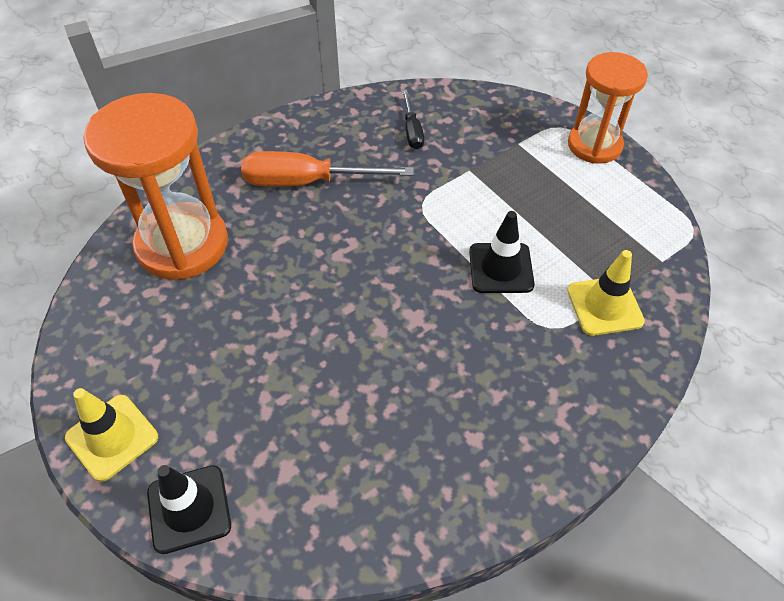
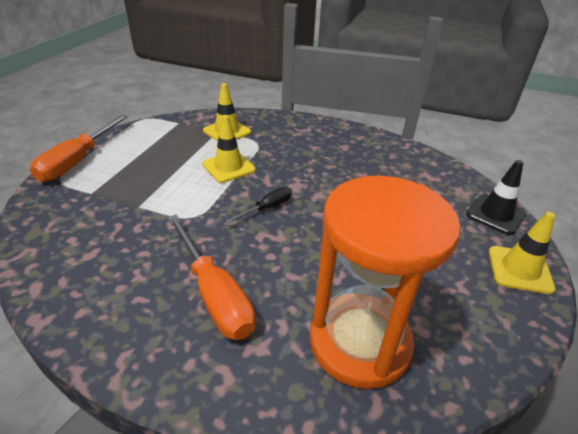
camera: 125 degrees left, 15 degrees down
black screwdriver [402,90,424,149] -> black screwdriver moved to [226,187,292,223]
black traffic cone [469,211,535,293] -> yellow traffic cone [202,115,255,183]
orange hourglass [568,52,648,164] -> orange screwdriver [30,114,128,182]

